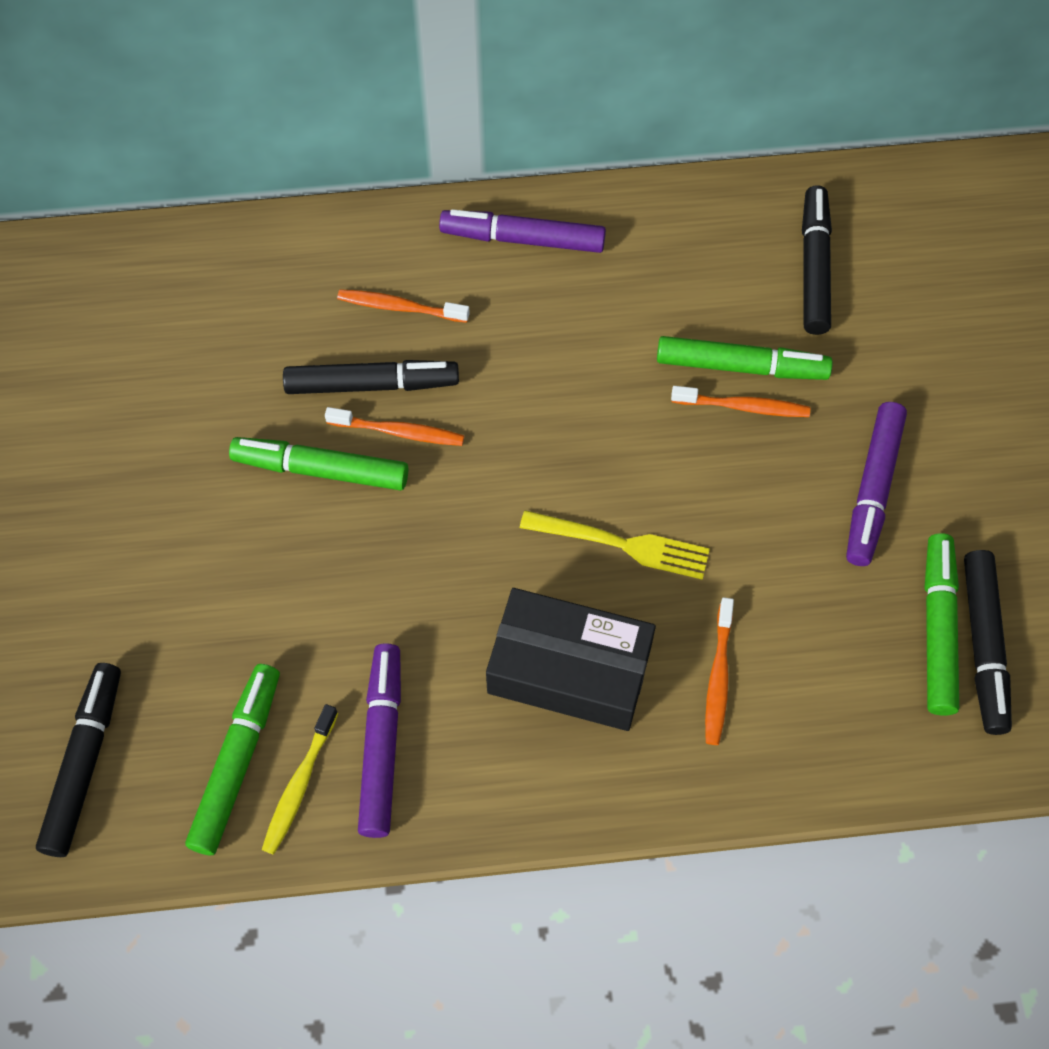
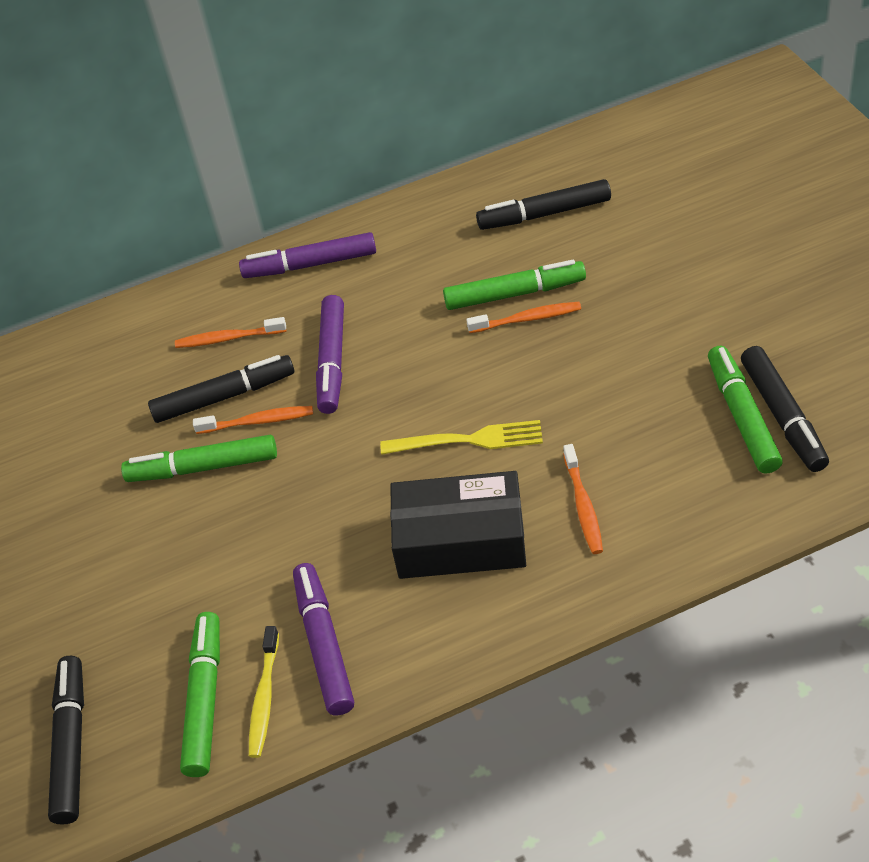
camera: 10 degrees left, 15 degrees down
black marker [802,185,832,335] -> black marker turned 90 degrees counterclockwise [476,179,611,230]
purple marker [846,402,907,566] -> purple marker moved to [316,295,344,414]

